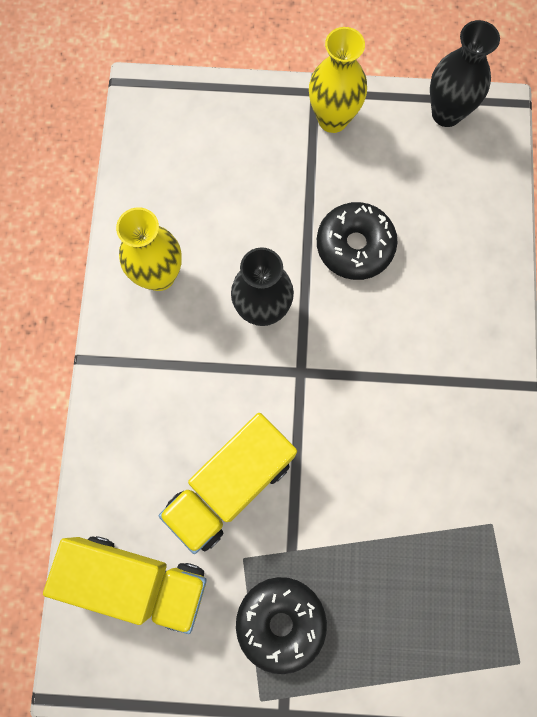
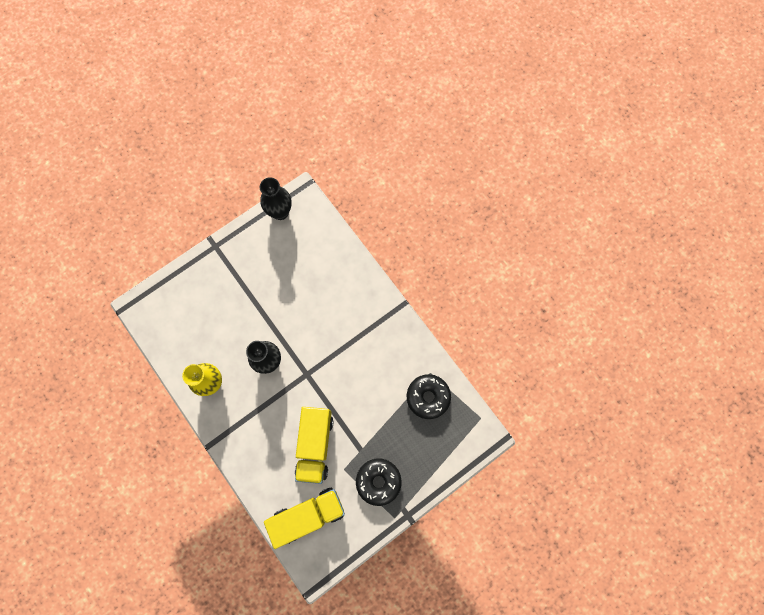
camera: 40 degrees left, 0 degrees up
yellow vase [309,27,367,133] -> none
black donut [317,202,397,280] -> black donut moved to [407,374,451,419]

